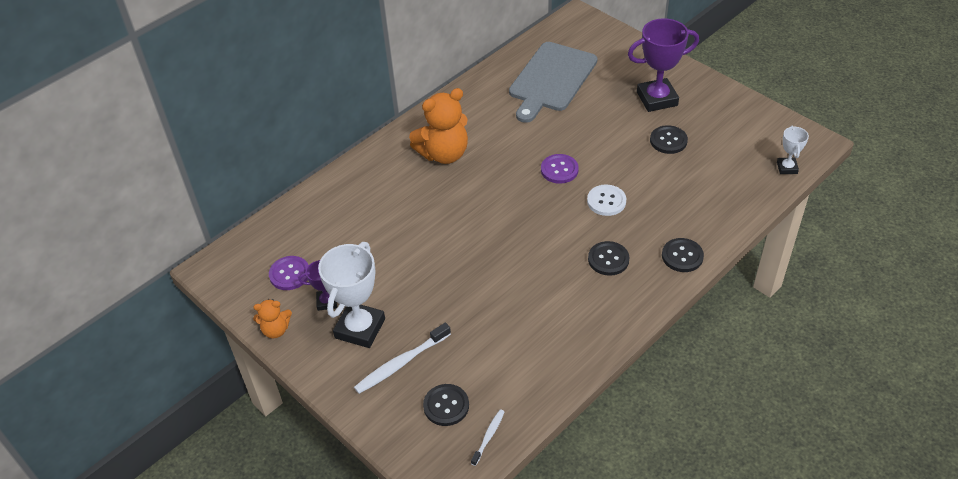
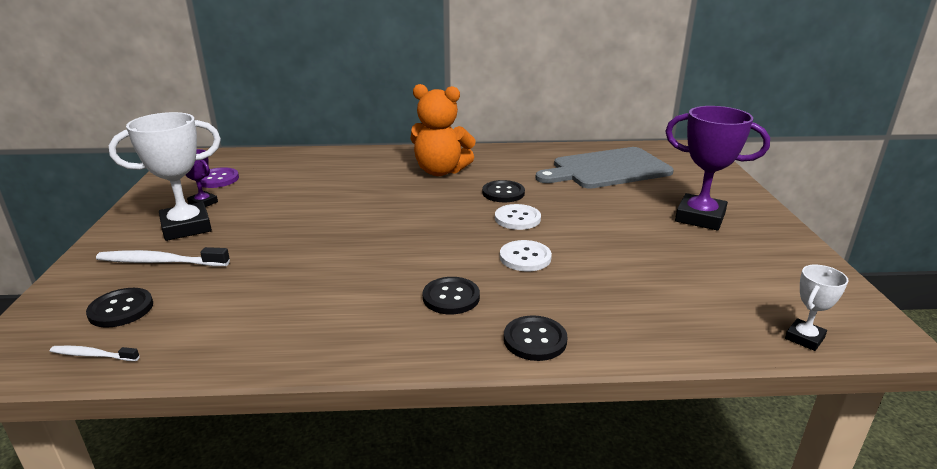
camera: 40 degrees right, 20 degrees down
orange teddy bear [253,299,292,338] -> none
white toothbrush [471,409,504,466] -> white toothbrush turned 150 degrees counterclockwise [50,346,140,361]
purple button [541,154,579,184] -> white button [495,204,541,230]
black button [650,125,688,154] -> black button moved to [482,180,525,202]

